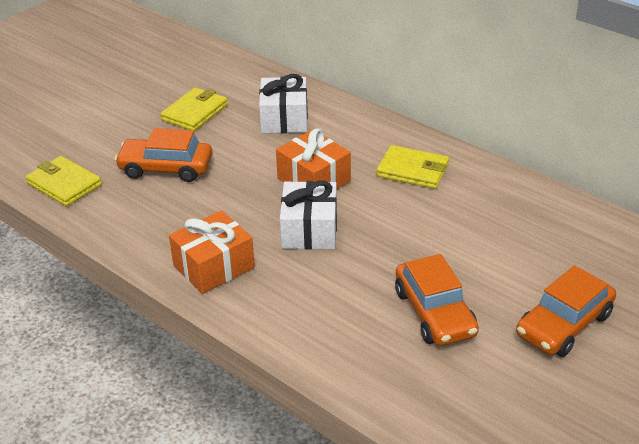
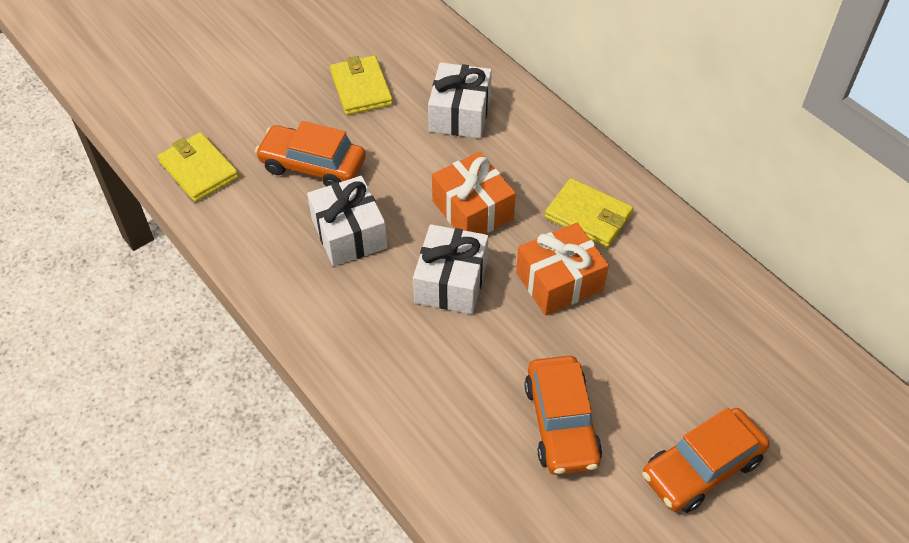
camera: 10 degrees right, 15 degrees up
yellow wallet [161,87,228,131] -> yellow wallet turned 60 degrees counterclockwise [330,55,393,115]
orange gift [169,210,255,294] -> orange gift moved to [516,223,609,315]
none -> white gift [307,176,387,266]

